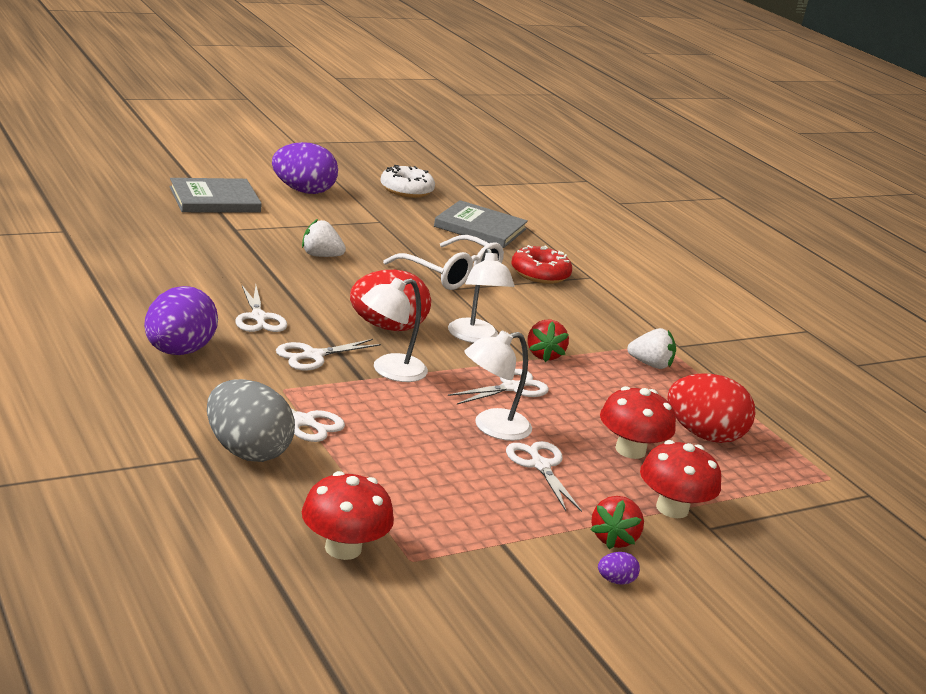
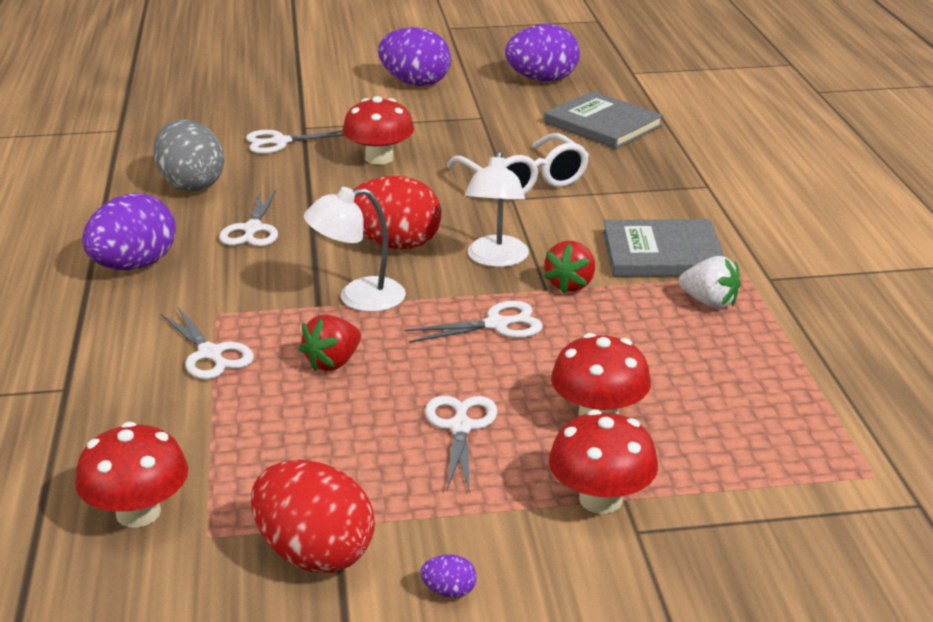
camera: 25 degrees right, 5 degrees up
grey book [170,178,262,213] -> grey book moved to [603,219,724,277]
grey egg [207,379,295,462] -> grey egg moved to [153,119,224,191]
white scissors [276,339,381,371] -> white scissors moved to [246,130,344,154]
white strawberry [302,219,346,257] -> red mushroom [343,96,414,164]
white donut [380,165,435,198] -> purple egg [505,24,580,82]
white lamp [465,330,532,441] -> none
red donut [511,245,572,284] -> none
red strawberry [591,496,644,549] -> red strawberry moved to [299,314,361,371]
red egg [667,374,756,443] -> red egg moved to [251,460,375,573]

